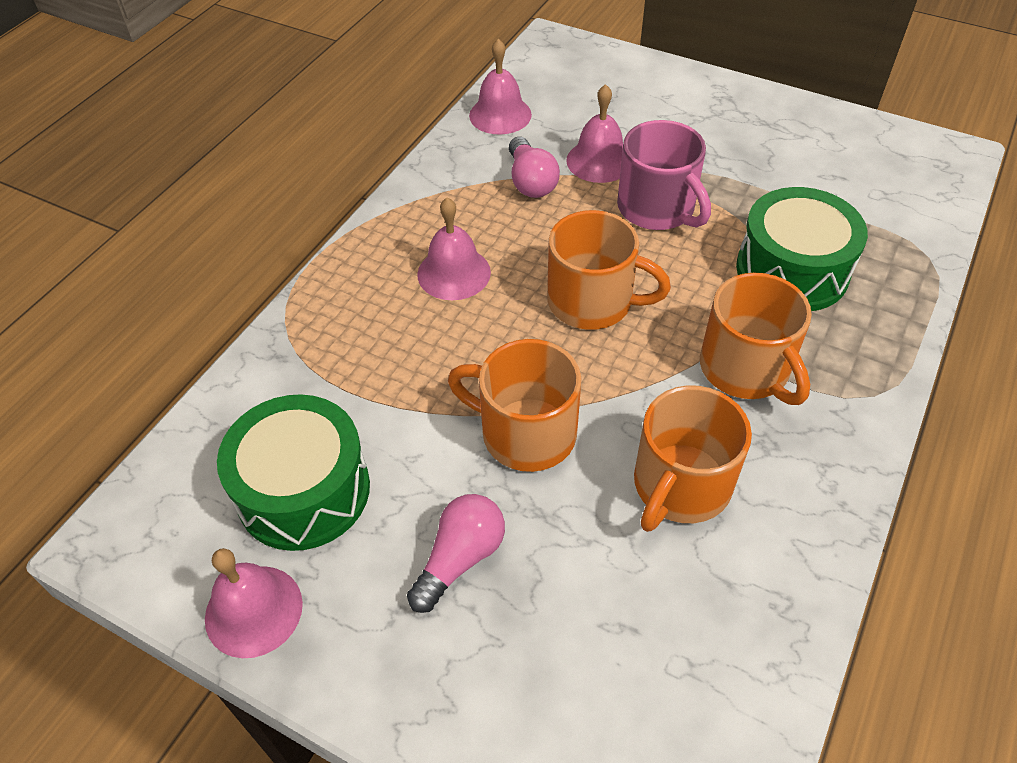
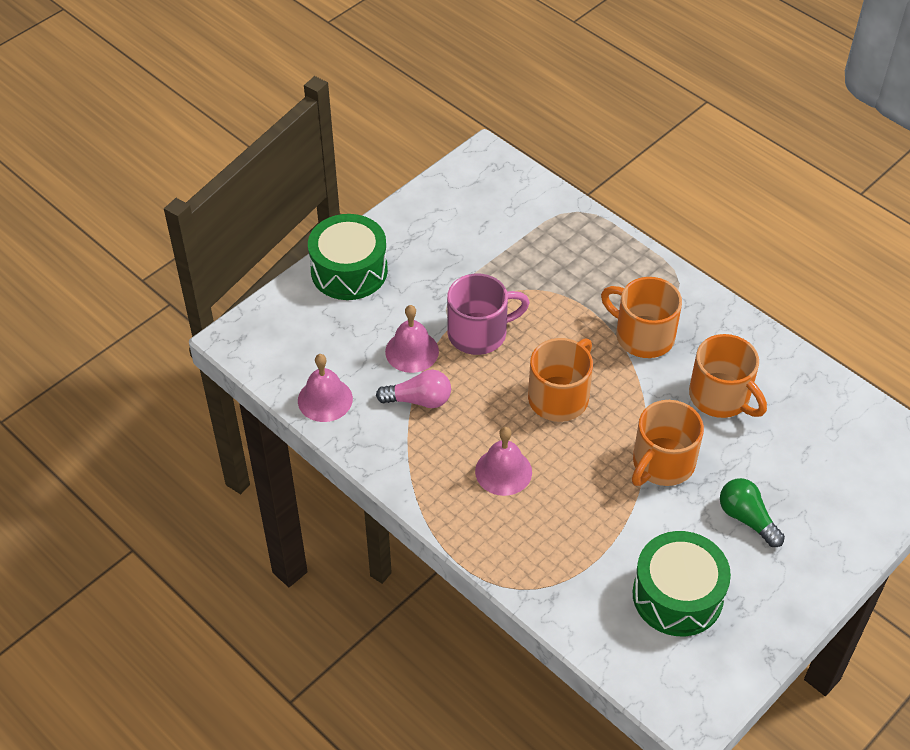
camera: 75 degrees left, 0 degrees up
pink bell [205,548,303,658] -> none
pink light bulb [407,494,505,613] -> green light bulb [720,478,785,547]
orange mug [700,273,812,405] -> orange mug turned 135 degrees counterclockwise [601,277,682,358]
green drum [736,187,868,311] -> green drum moved to [308,214,388,300]

